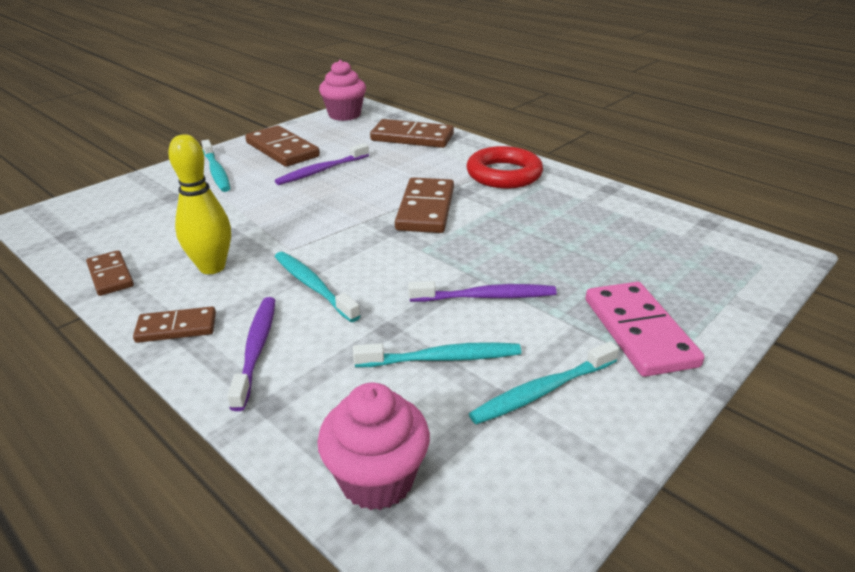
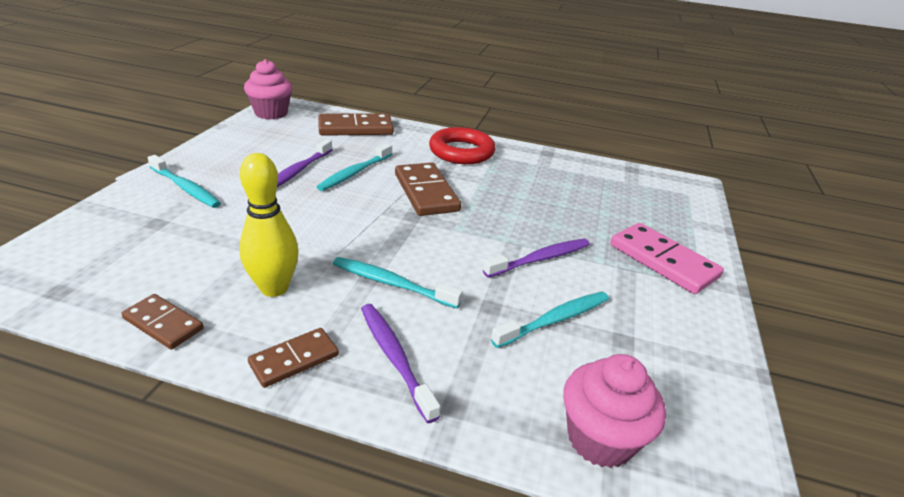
camera: 30 degrees left, 0 degrees up
brown domino [245,126,320,167] -> none
turquoise toothbrush [469,341,619,425] -> turquoise toothbrush moved to [316,143,392,191]

